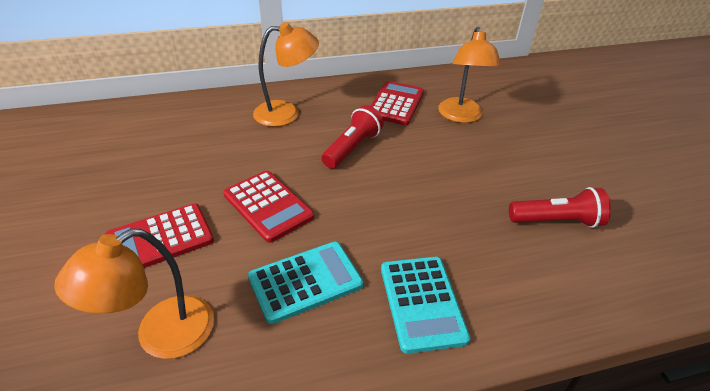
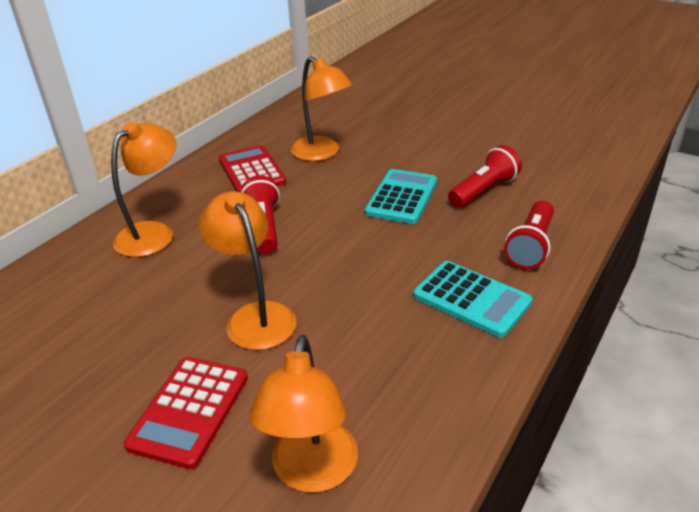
camera: 40 degrees left, 5 degrees down
red calculator [223,171,314,243] -> orange lamp [199,191,296,350]
turquoise calculator [248,241,363,324] -> turquoise calculator moved to [365,169,437,224]
none -> red flashlight [504,201,554,269]

